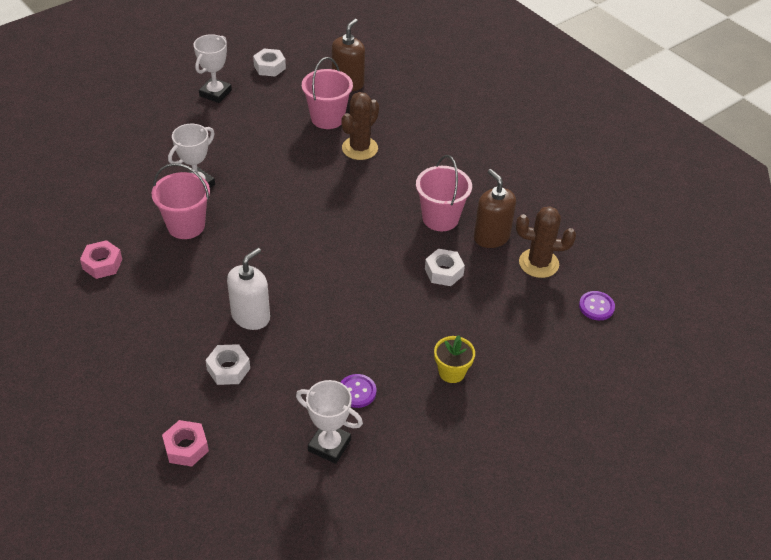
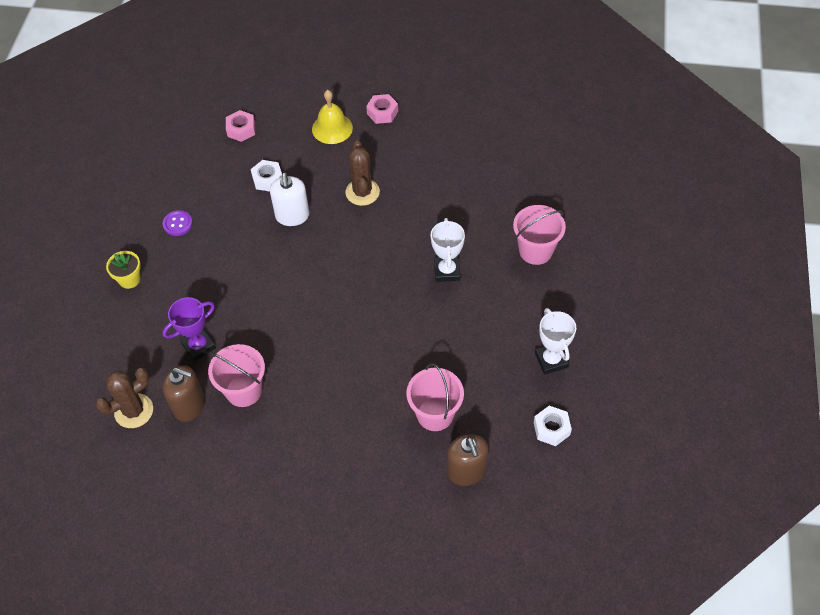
camera: 140 degrees right, 10 degrees up
pink nut [80,240,122,279] -> pink nut moved to [366,94,398,124]
pink bucket [152,163,210,239] -> pink bucket moved to [513,205,566,265]
white trophy [296,380,363,464] -> none
brown cactus [341,92,379,160] -> brown cactus moved to [345,141,380,206]
white nut [425,249,465,286] -> purple trophy [162,297,216,361]
purple button [579,291,615,320] -> none
none -> yellow bell [312,90,353,144]

